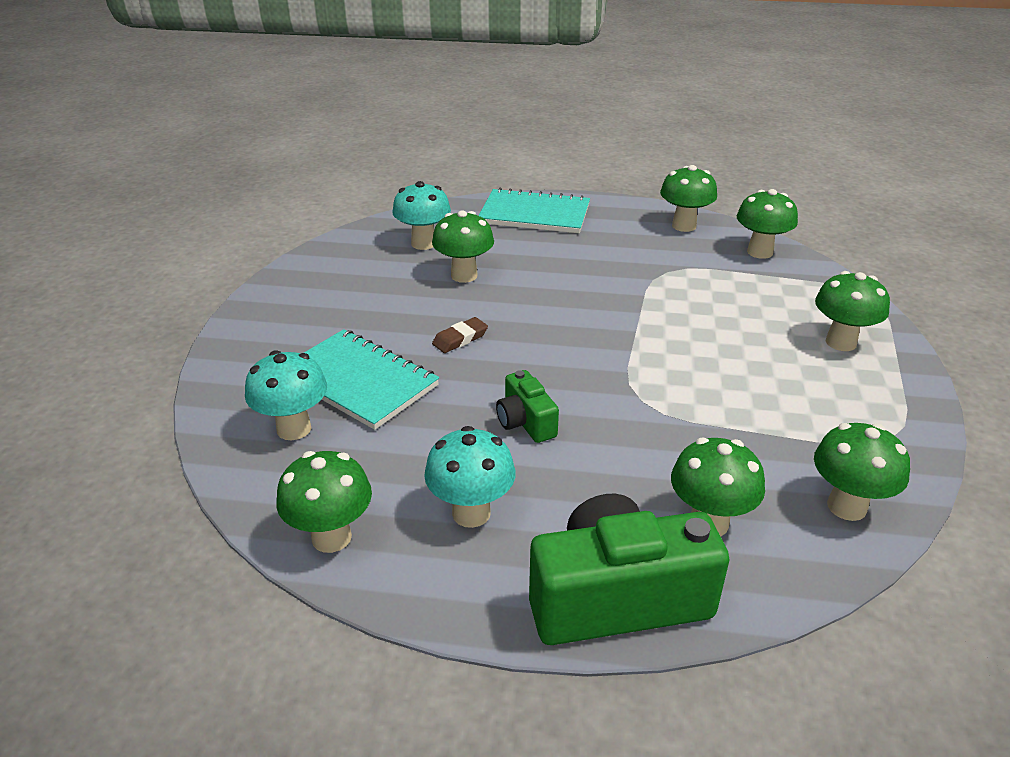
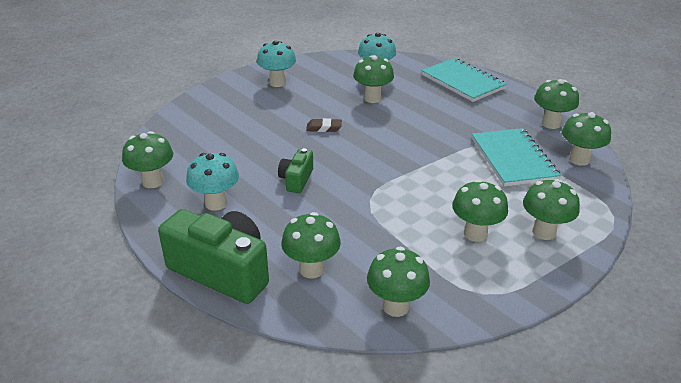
camera: 40 degrees right, 0 degrees up
turquoise mushroom [245,350,327,440] -> turquoise mushroom moved to [257,41,296,87]
turquoise notebook [304,329,439,430] -> turquoise notebook moved to [472,128,561,186]
none -> green mushroom [452,179,508,242]

